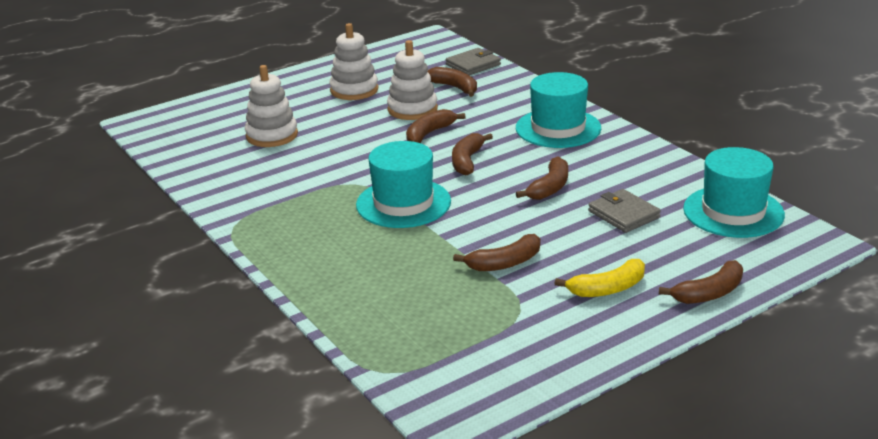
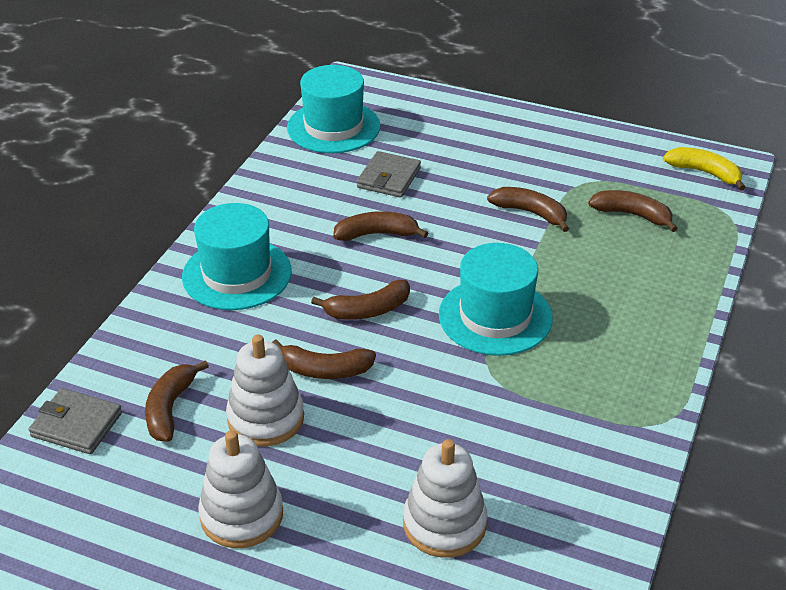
camera: 125 degrees left, 10 degrees up
yellow banana [554,259,645,297] -> yellow banana moved to [663,147,746,191]
brown banana [659,260,743,304] -> brown banana moved to [588,190,678,232]

